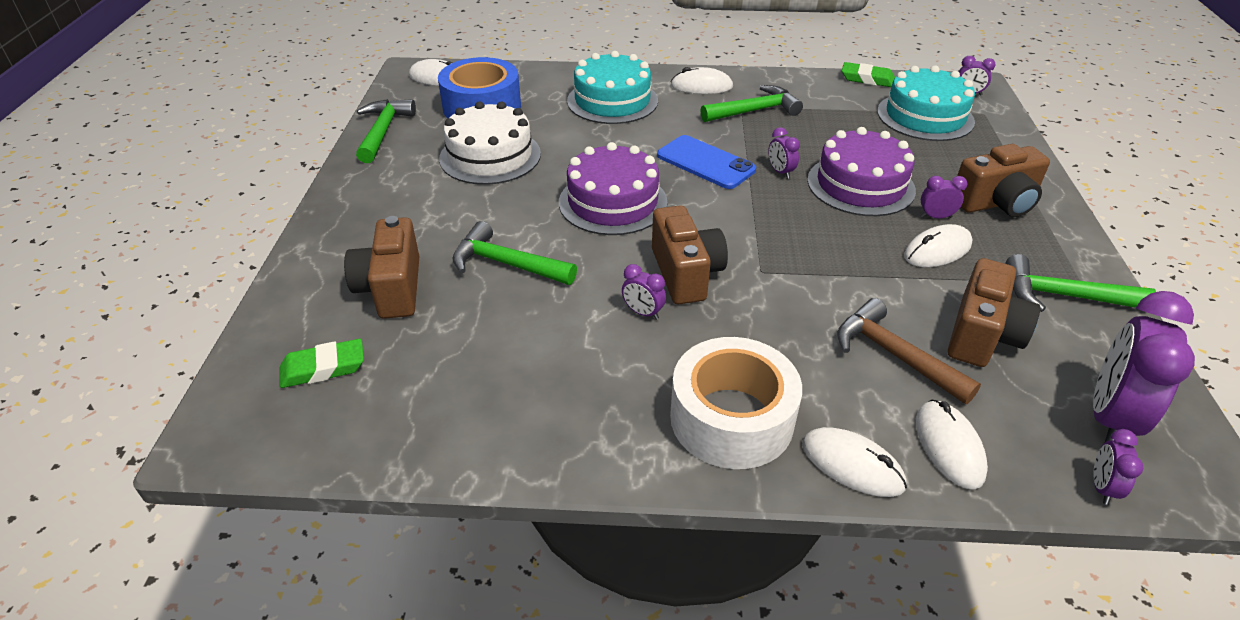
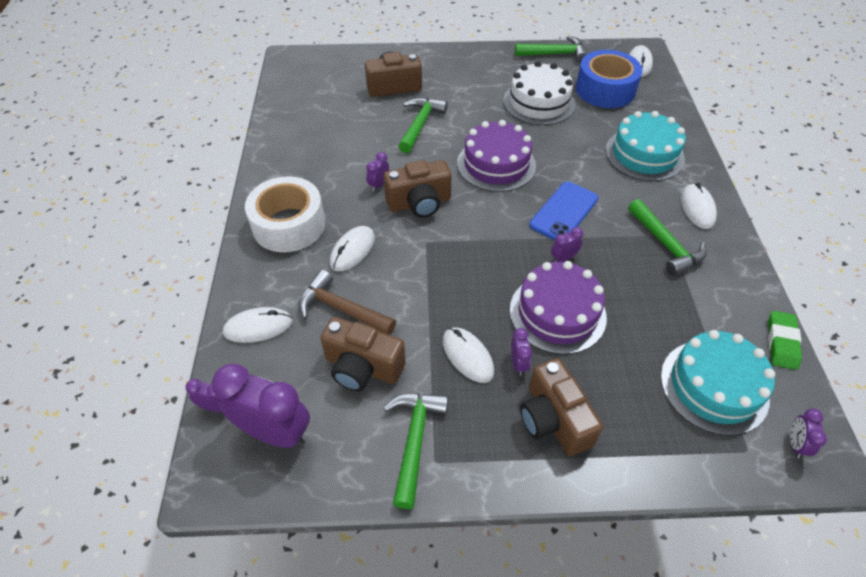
camera: 85 degrees right, 10 degrees up
green eraser [280,339,364,388] -> none
white mouse [802,427,907,497] -> white mouse moved to [330,226,375,271]
brown hammer [837,298,981,404] -> brown hammer turned 105 degrees counterclockwise [298,270,396,335]

